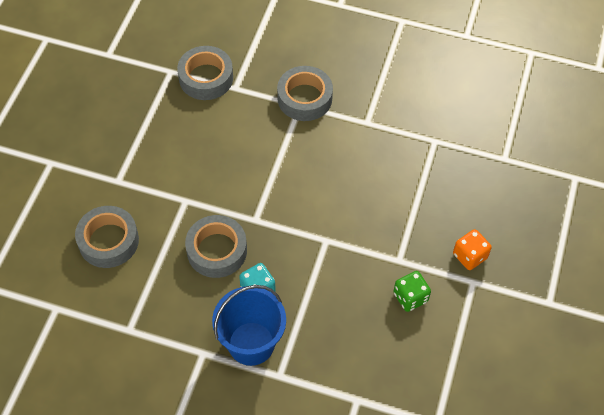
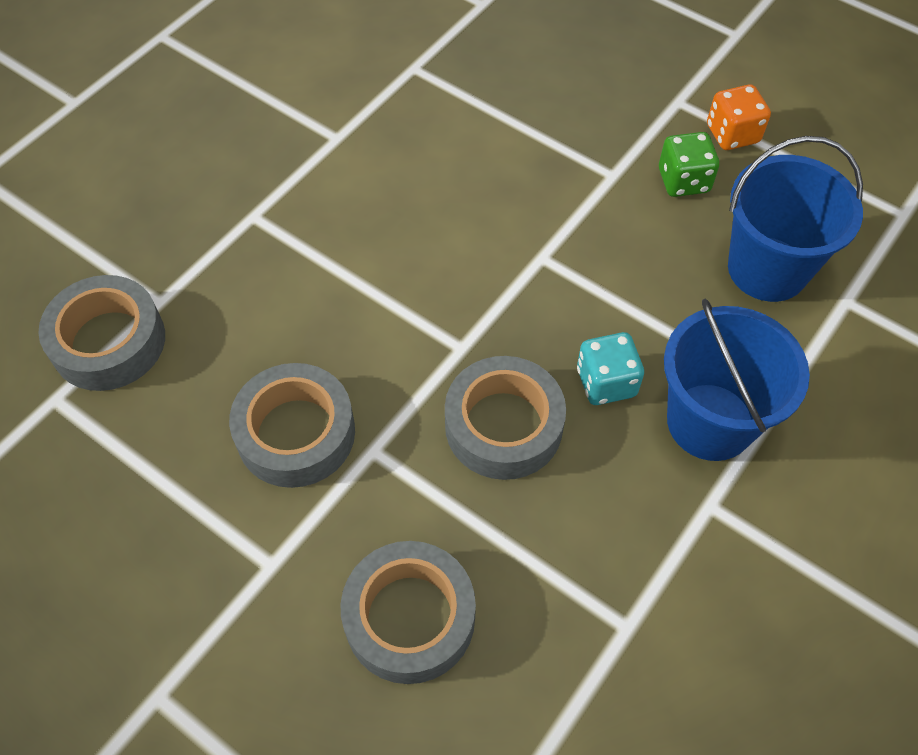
camera: 70 degrees left, 0 degrees up
grey tape [277,66,333,121] -> grey tape moved to [229,363,355,488]
orange dice [453,229,492,270] -> orange dice moved to [707,84,771,150]
none -> blue bucket [728,136,863,302]

